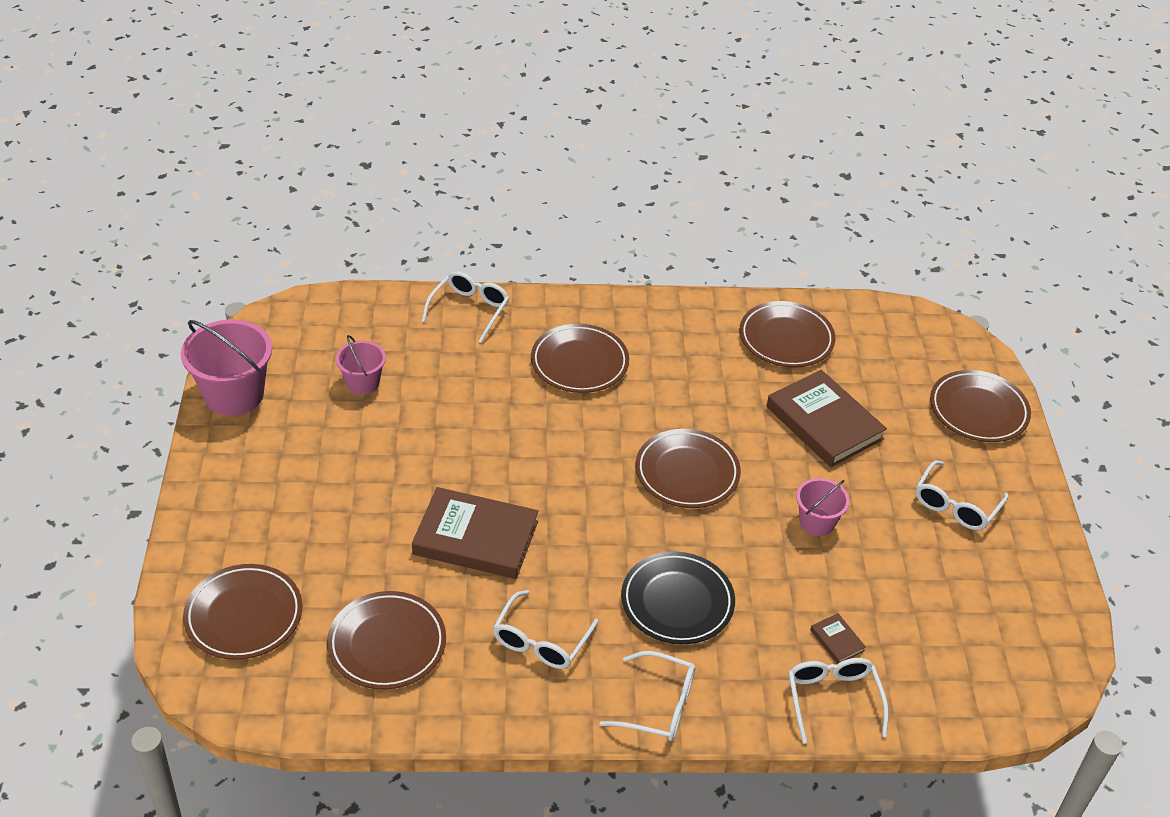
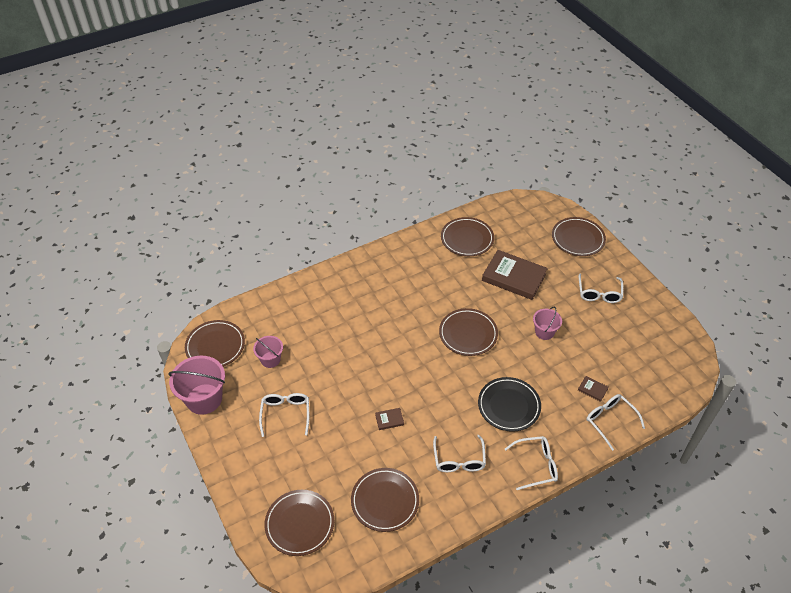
camera: 25 degrees left, 5 degrees up
brown book [412,487,539,579] -> brown book [375,408,404,430], size x0.41
white glasses [422,271,509,343] -> white glasses moved to [259,393,309,437]
brown plate [531,324,629,393] -> brown plate moved to [185,320,245,367]

